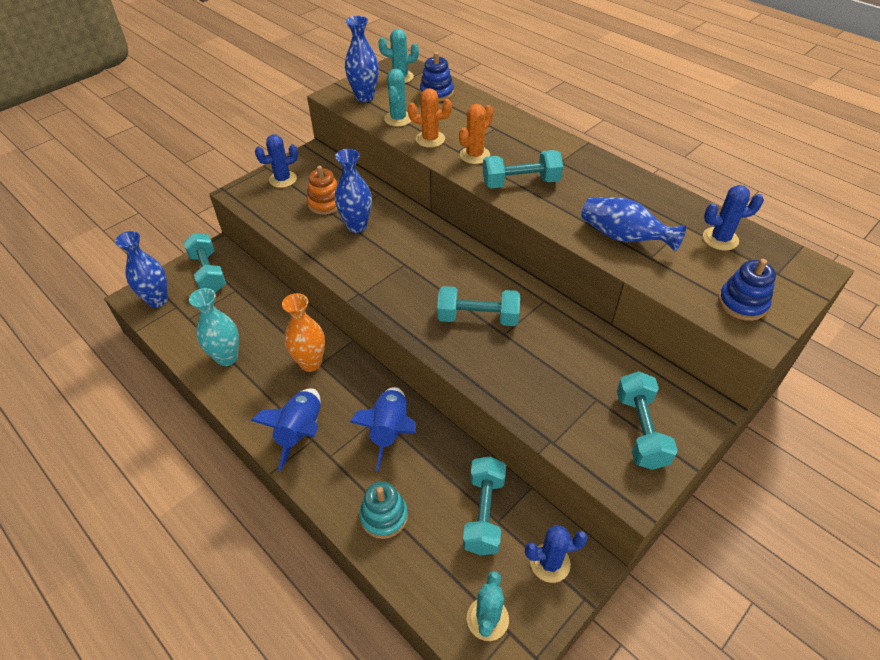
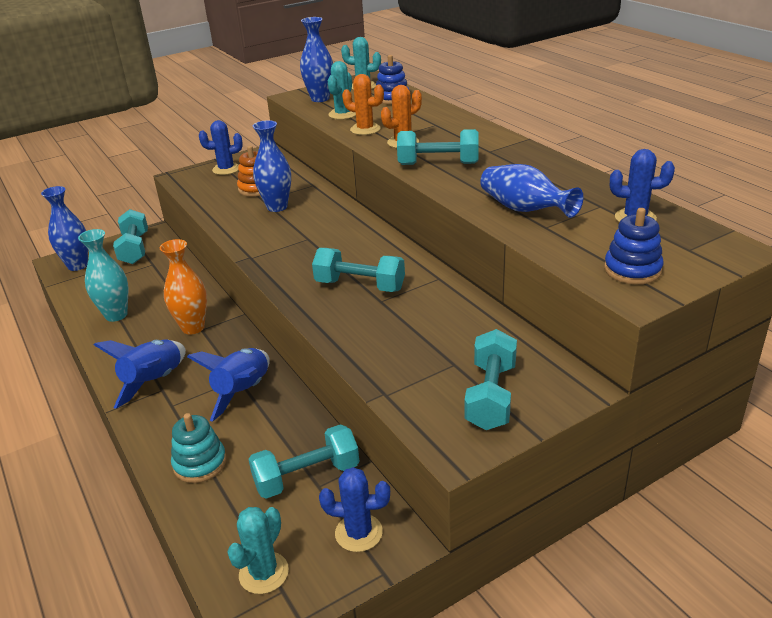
camera: 15 degrees right, 15 degrees down
turquoise dumbbell [463,456,506,555] -> turquoise dumbbell turned 45 degrees clockwise [248,424,360,499]

